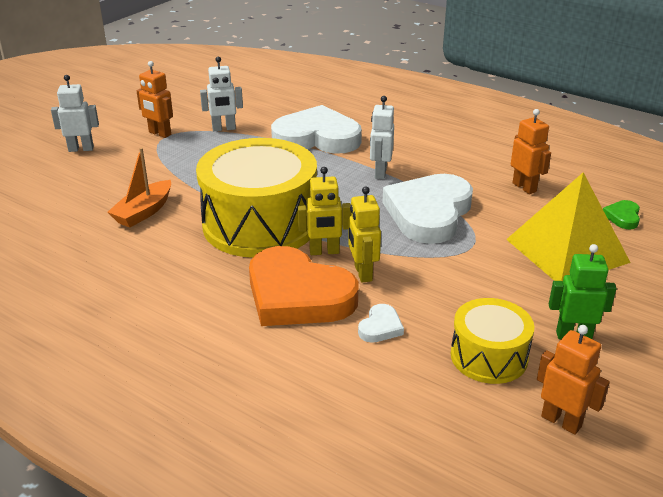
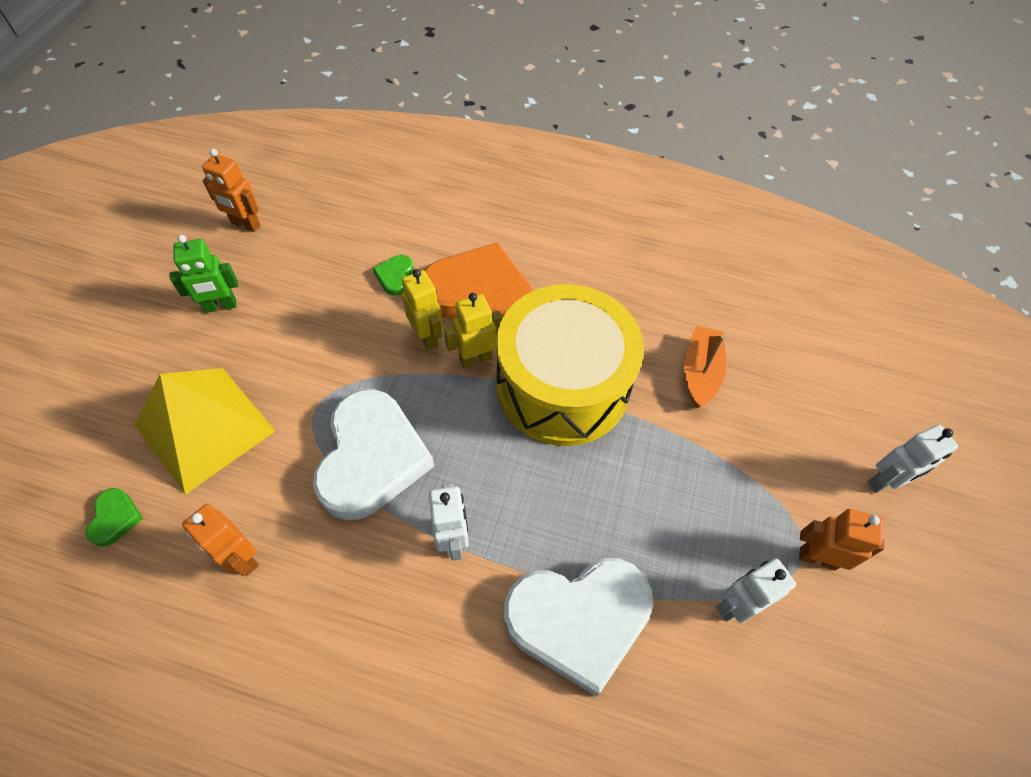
camera: 160 degrees right, 25 degrees up
white heart [358,304,404,343] -> green heart [373,255,414,296]
yellow drum [451,298,534,384] -> none

